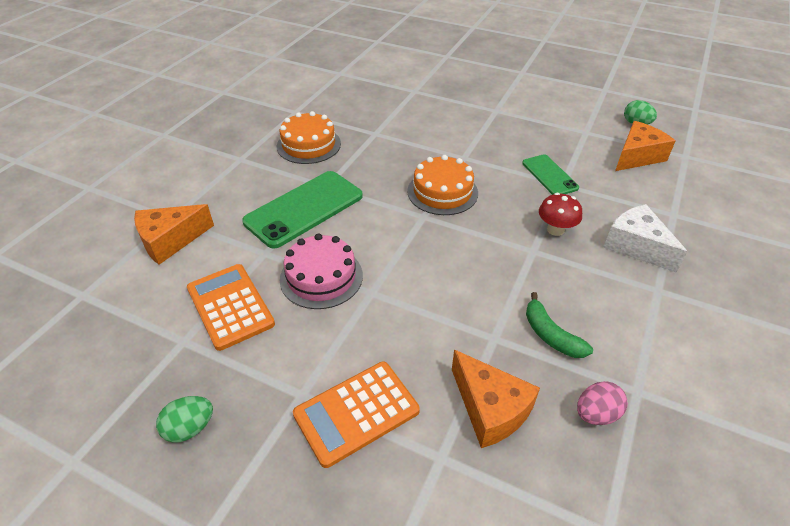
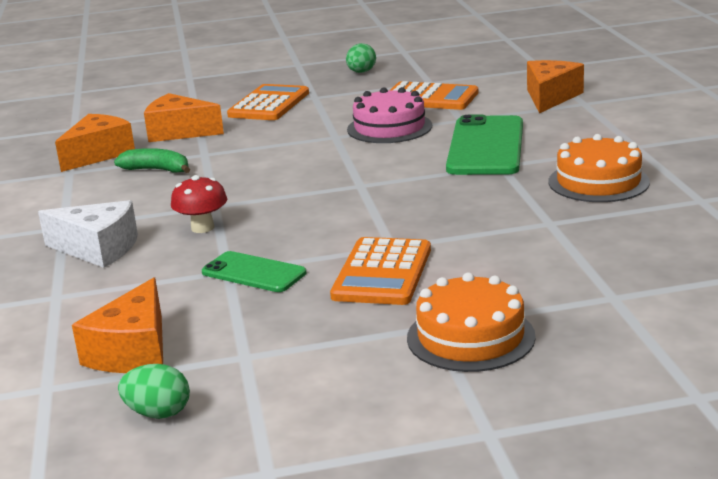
camera: 145 degrees right, 20 degrees down
orange cake [407,155,478,215] -> orange cake moved to [407,273,536,372]
pink egg [577,381,628,425] -> orange cheese [55,114,135,172]
none -> orange calculator [330,237,431,305]

